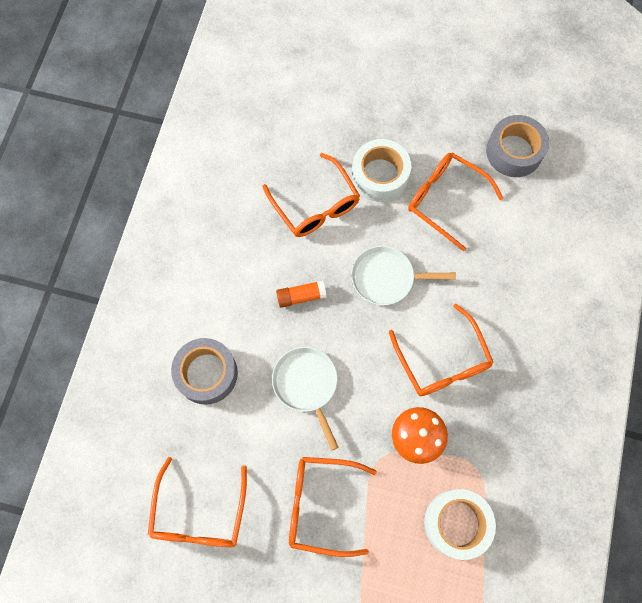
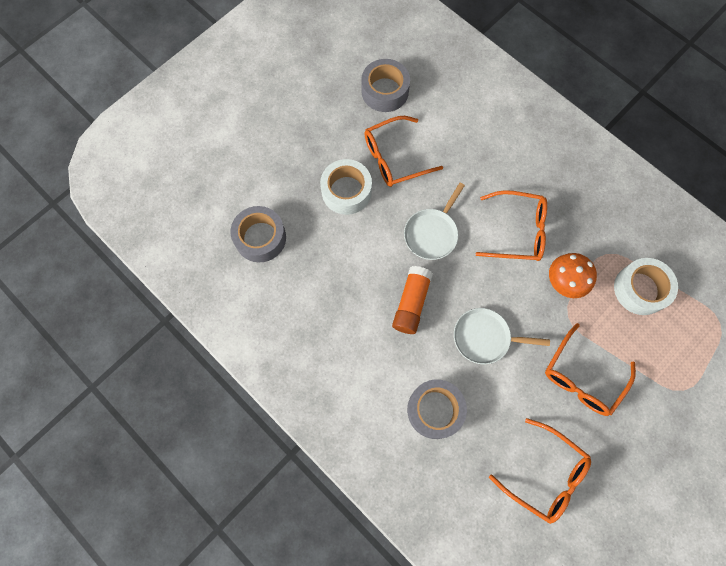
camera: 60 degrees left, 0 degrees up
orange glasses [262,153,360,237] -> none
orange glue stick [276,280,327,308] -> orange glue stick [392,266,433,334], size x1.51
none -> grey tape [231,206,286,263]

